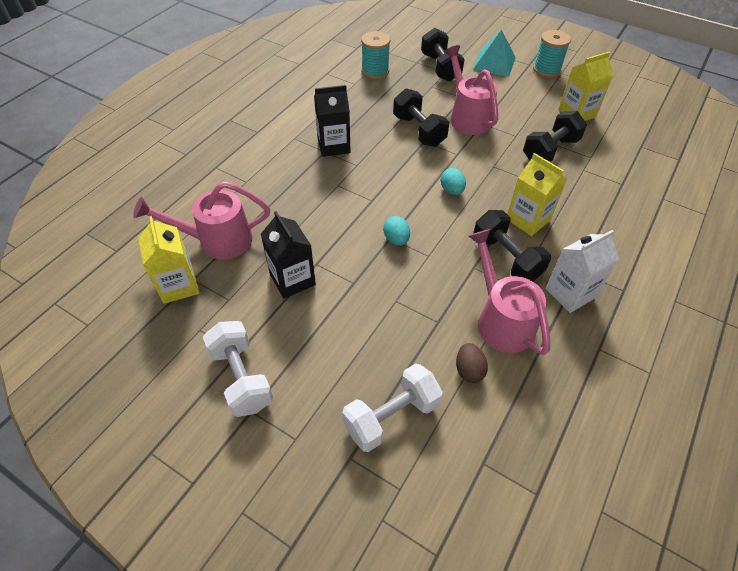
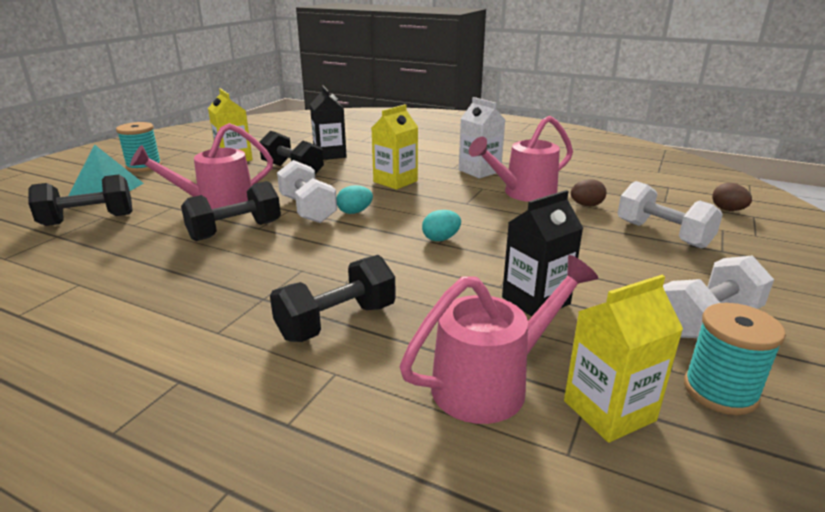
camera: 95 degrees left, 25 degrees down
pink watering can [133,181,270,259] -> pink watering can turned 105 degrees counterclockwise [400,255,599,424]
black carton [314,85,350,157] -> black carton moved to [310,85,347,160]
turquoise spool [361,31,390,79] -> turquoise spool moved to [684,303,786,415]
black dumbbell [473,210,551,281] -> black dumbbell moved to [270,255,396,342]
none -> white dumbbell [277,160,337,223]
none -> brown egg [712,183,752,211]

